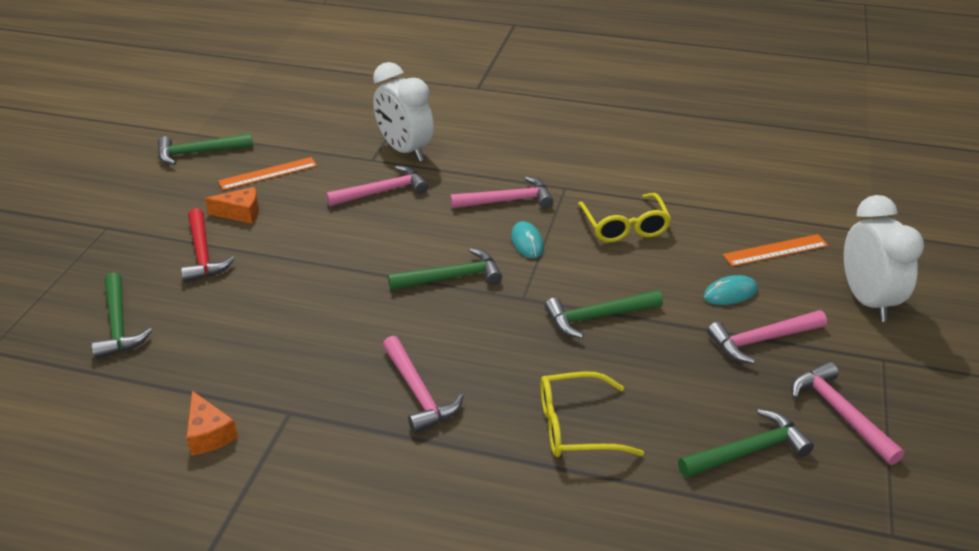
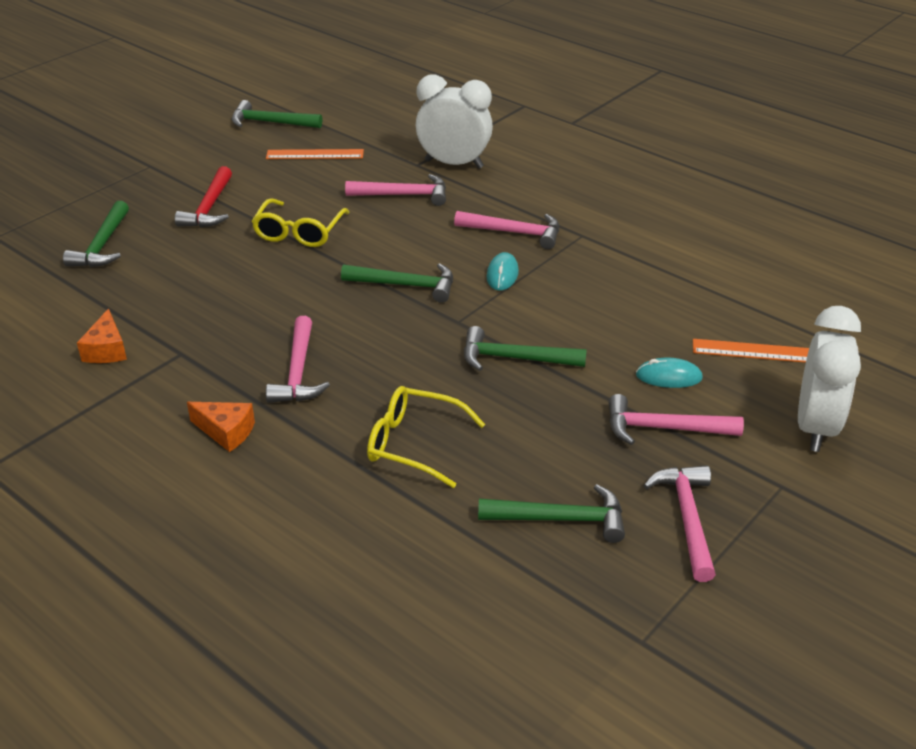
camera: 25 degrees right, 0 degrees up
orange cheese [205,187,259,224] -> orange cheese moved to [187,402,255,452]
white clock [373,62,434,162] -> white clock turned 120 degrees clockwise [416,75,493,169]
yellow glasses [578,193,671,242] -> yellow glasses moved to [251,198,350,247]

